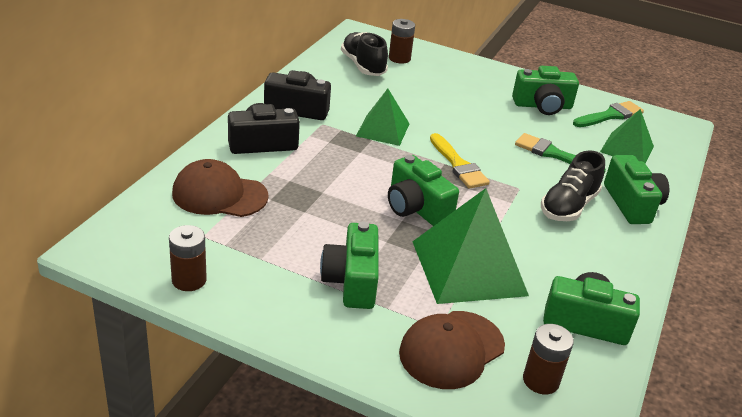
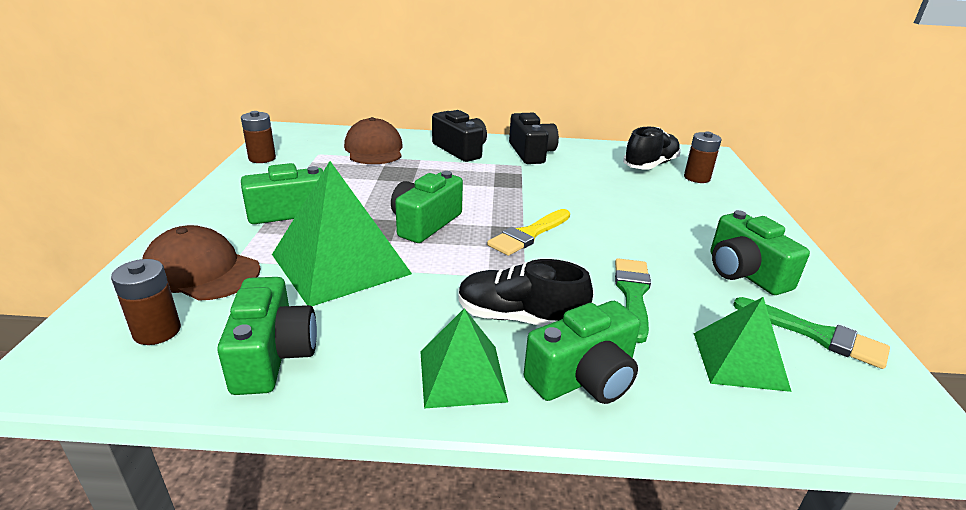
camera: 70 degrees right, 5 degrees down
green pyramid [356,89,409,146] -> green pyramid moved to [420,308,508,409]

